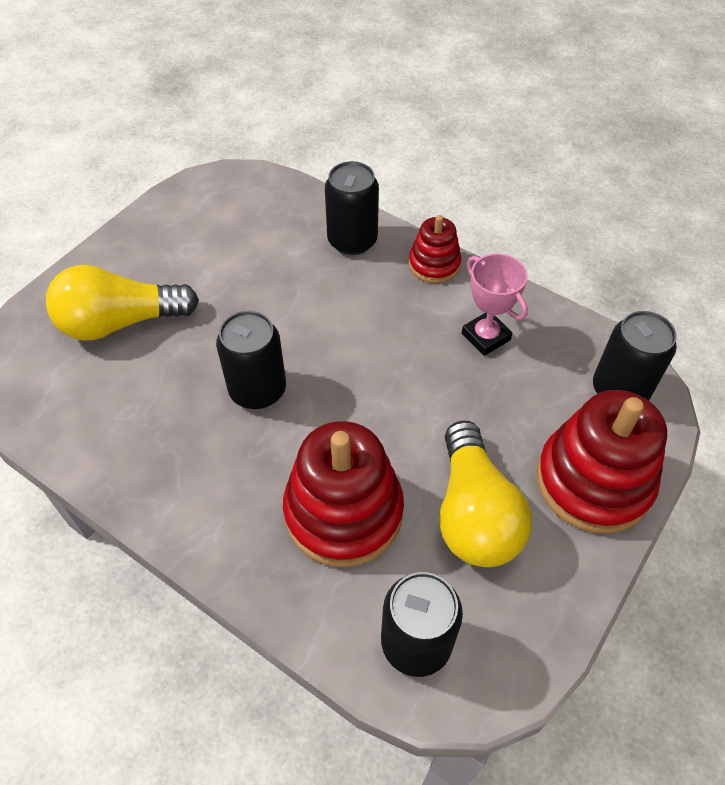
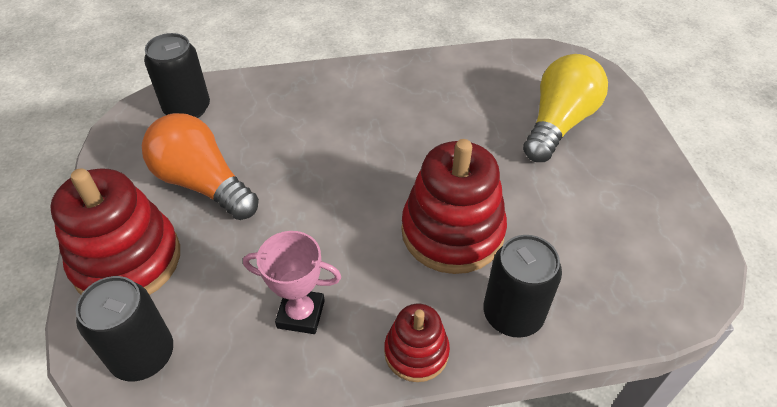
camera: 135 degrees right, 5 degrees down
black can [216,311,286,409] -> none
red stacking toy [283,421,404,567] -> red stacking toy moved to [401,139,507,274]
yellow light bulb [439,421,532,567] -> orange light bulb [142,113,259,220]

